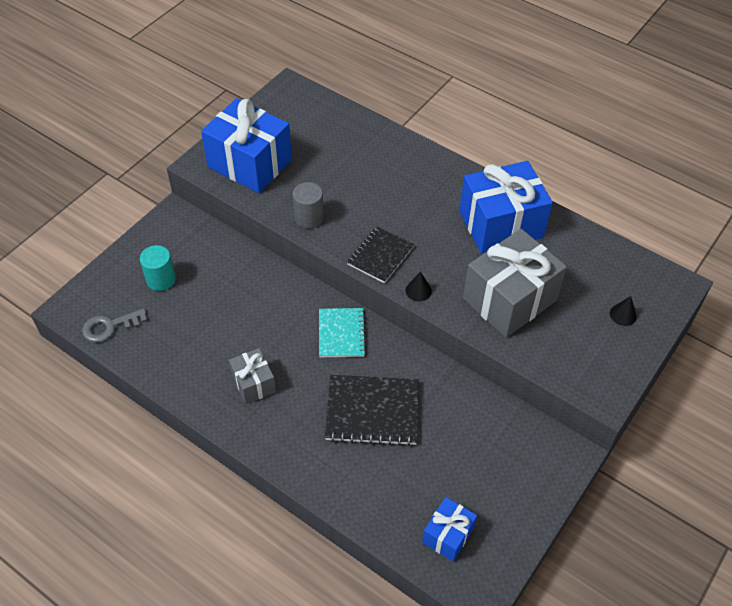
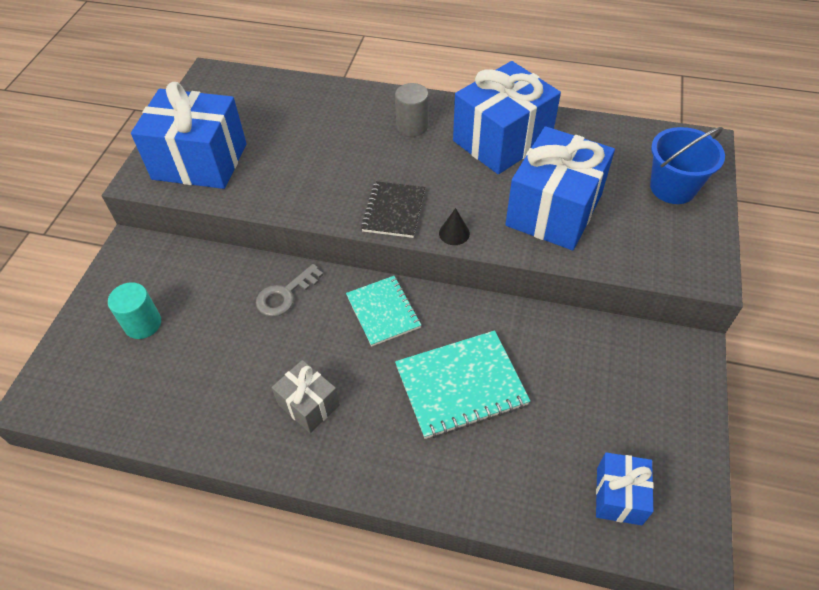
camera: 20 degrees left, 0 degrees up
grey key [82,308,147,342] -> grey key moved to [256,264,323,317]
grey cylinder [293,182,324,229] -> grey cylinder moved to [395,83,429,136]
black notebook [325,375,419,446] -> turquoise notebook [395,330,530,439]
grey gift [463,229,567,338] -> blue gift [505,126,615,250]
black cone [610,296,637,326] -> blue bucket [650,127,725,204]

